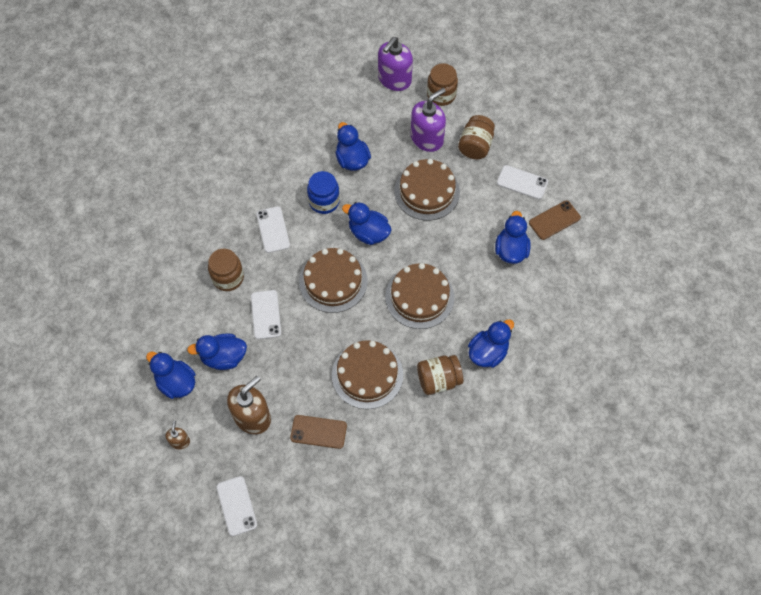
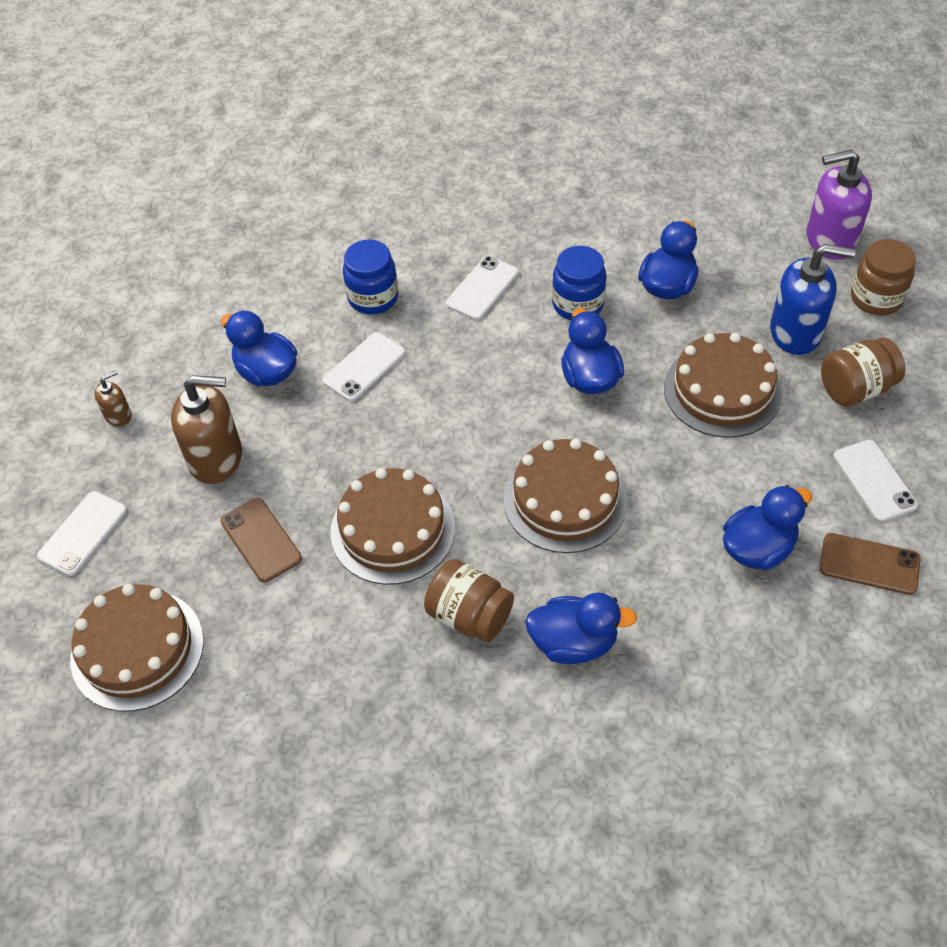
camera: 50 degrees right, 10 degrees down
blue duck [146,352,196,399] -> none
brown jar [208,249,244,291] -> blue jar [343,239,398,314]
brown cake [299,248,368,313] -> brown cake moved to [70,584,204,711]
purple soap dispenser [411,88,446,152] -> blue soap dispenser [770,244,856,355]

